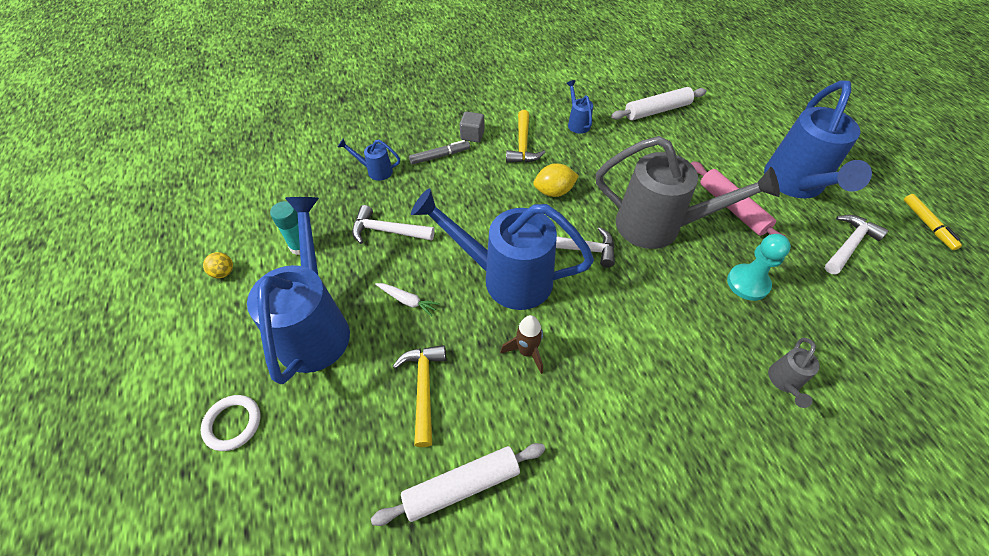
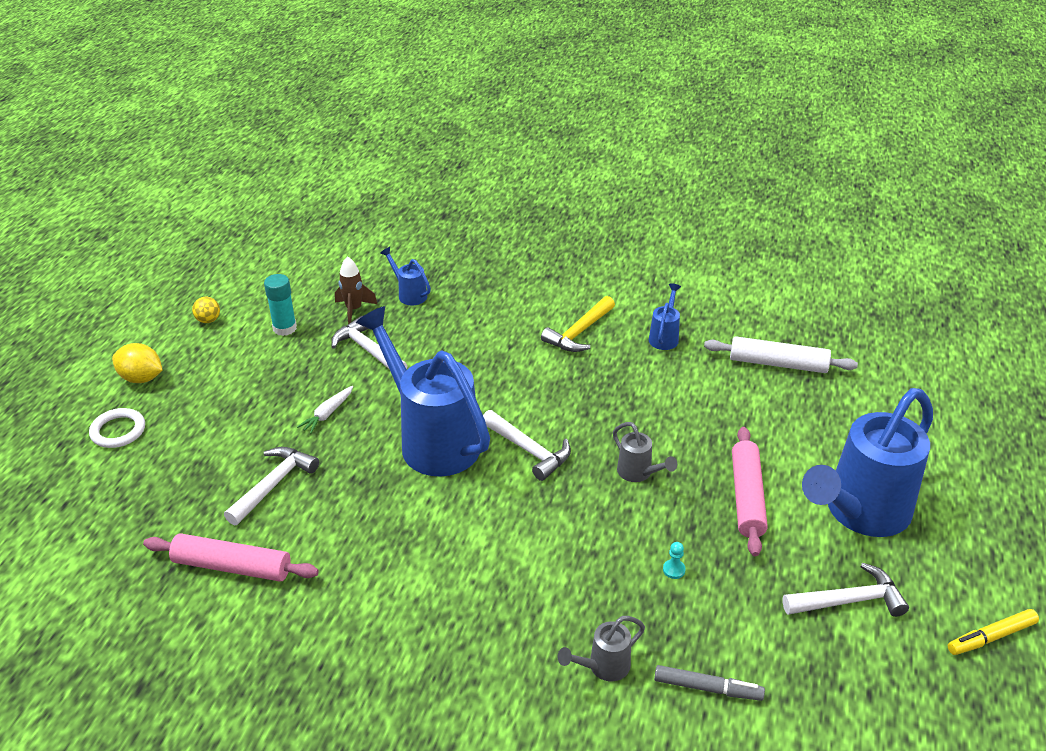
camera: 35 degrees right, 15 degrees down
blue watering can [247,197,350,384] -> none
white rolling pin [371,443,545,526] -> pink rolling pin [143,533,319,582]
white carrot [375,283,440,317] -> white carrot turned 60 degrees clockwise [297,386,353,434]
yellow hammer [393,345,446,447] -> white hammer [224,447,319,526]
grey marker [409,140,470,165] -> grey marker moved to [654,665,765,701]
grey cube [460,112,485,142] -> none
brown rocket [500,315,543,374] -> brown rocket moved to [335,256,377,324]
yellow lemon [533,163,579,197] -> yellow lemon moved to [112,343,163,383]
grey watering can [596,136,780,249] -> grey watering can [613,422,677,482], size x0.42
turquoise pawn [727,234,791,301] -> turquoise pawn [663,542,686,579], size x0.42
yellow marker [904,194,962,250] -> yellow marker turned 45 degrees clockwise [948,609,1039,655]

